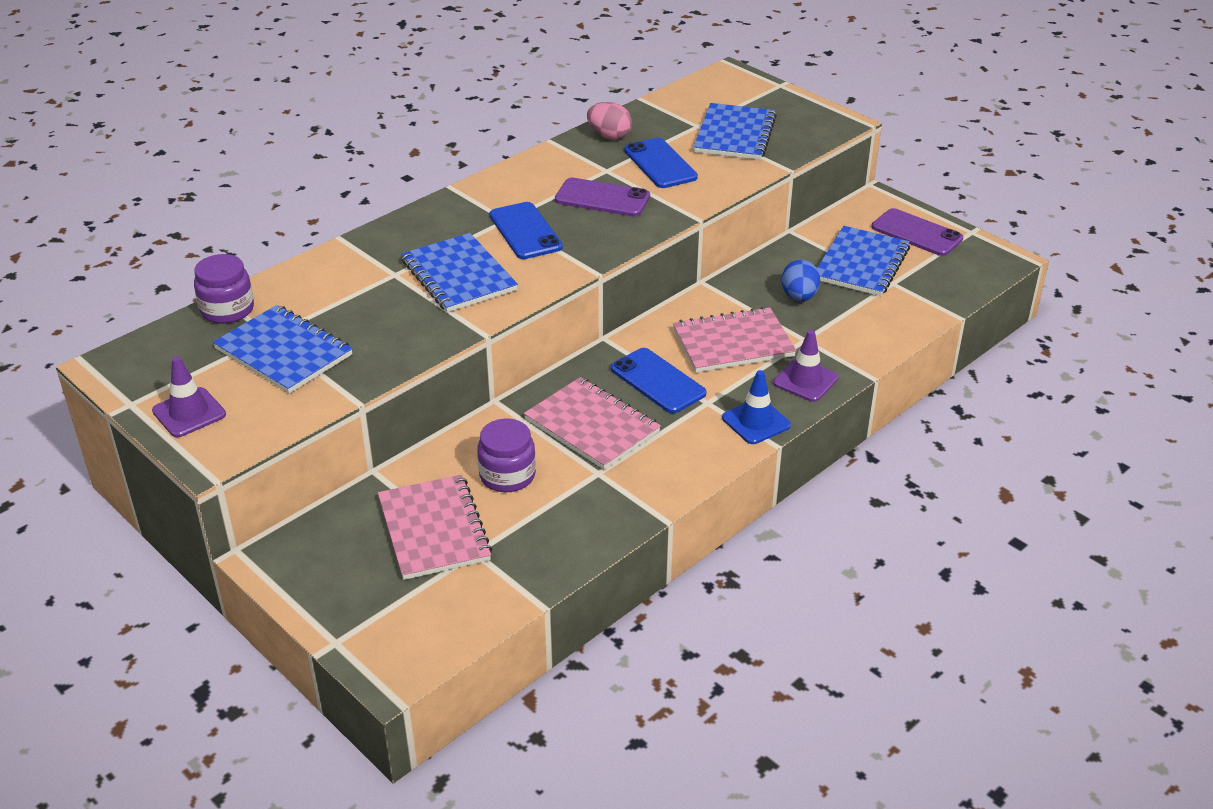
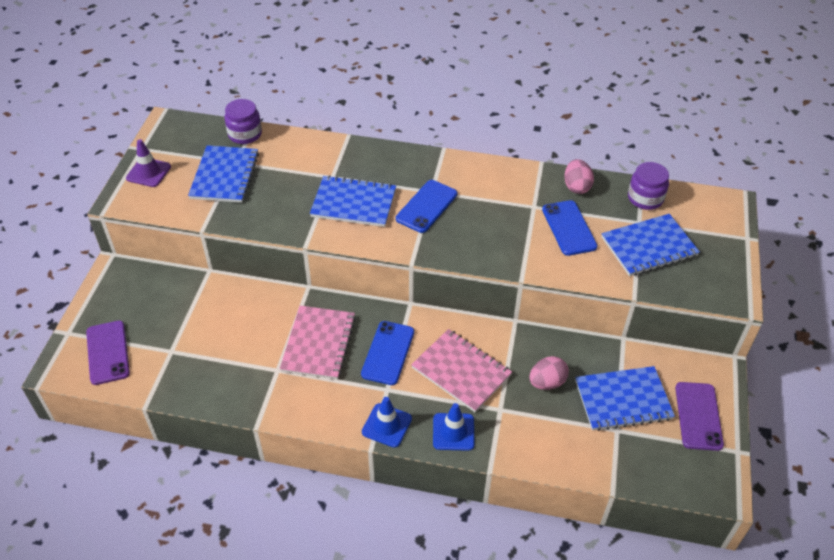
camera: 55 degrees right, 10 degrees up
pink notebook [378,474,492,580] -> none
blue notebook [401,233,518,313] -> blue notebook turned 75 degrees clockwise [310,175,396,227]
purple jar [477,419,536,492] -> purple jar moved to [628,162,669,210]
purple phone [555,178,650,217] -> purple phone moved to [86,320,130,385]
blue phone [624,138,698,188] -> blue phone turned 45 degrees counterclockwise [542,200,597,256]
purple traffic cone [773,330,839,402] -> blue traffic cone [433,403,475,451]
blue egg [782,260,820,301] -> pink egg [529,356,569,390]

